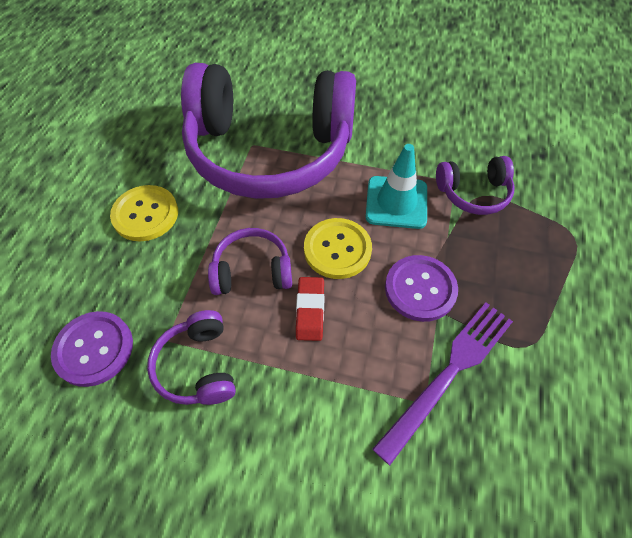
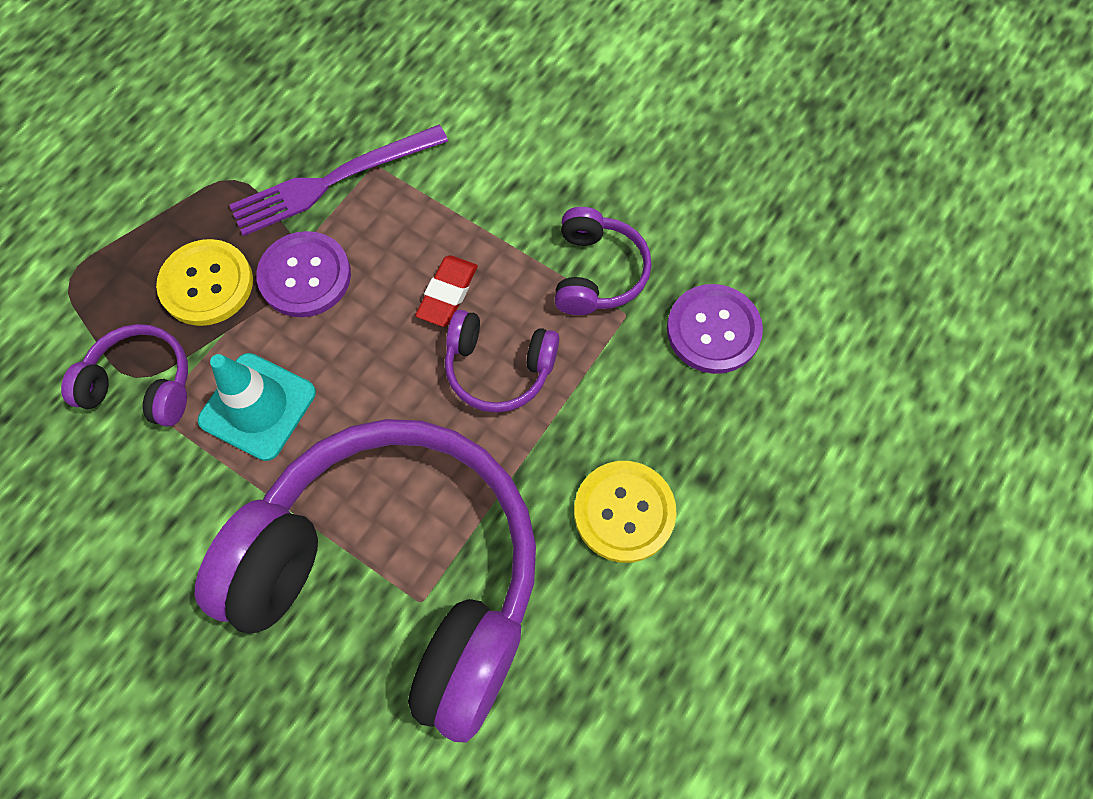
camera: 160 degrees left, 10 degrees up
yellow button [304,218,372,279] -> yellow button moved to [156,239,253,326]

